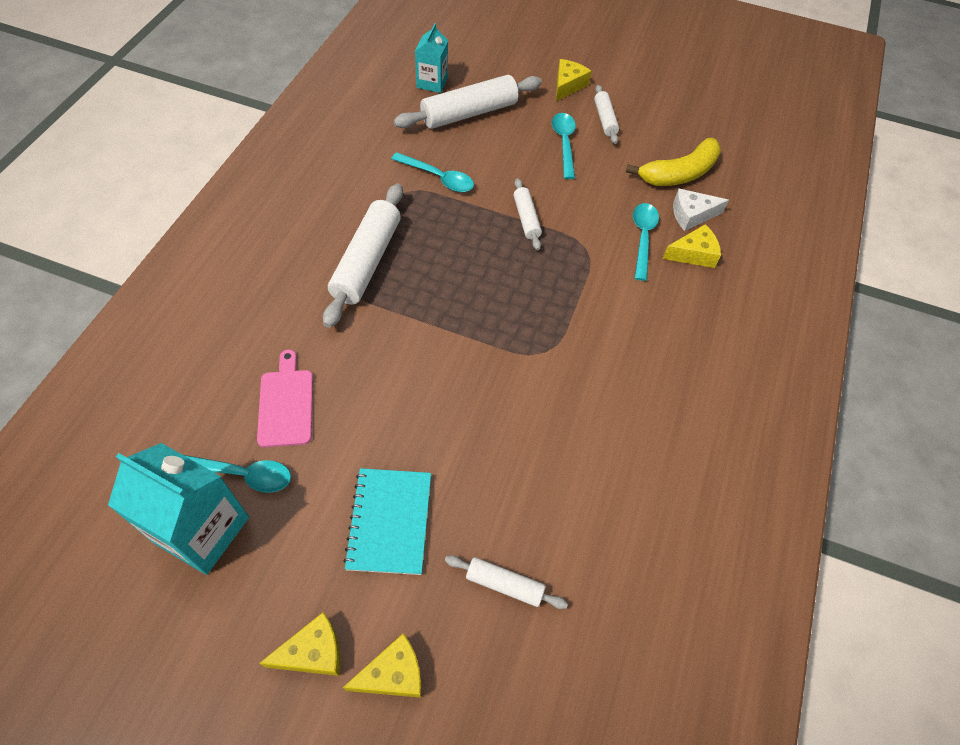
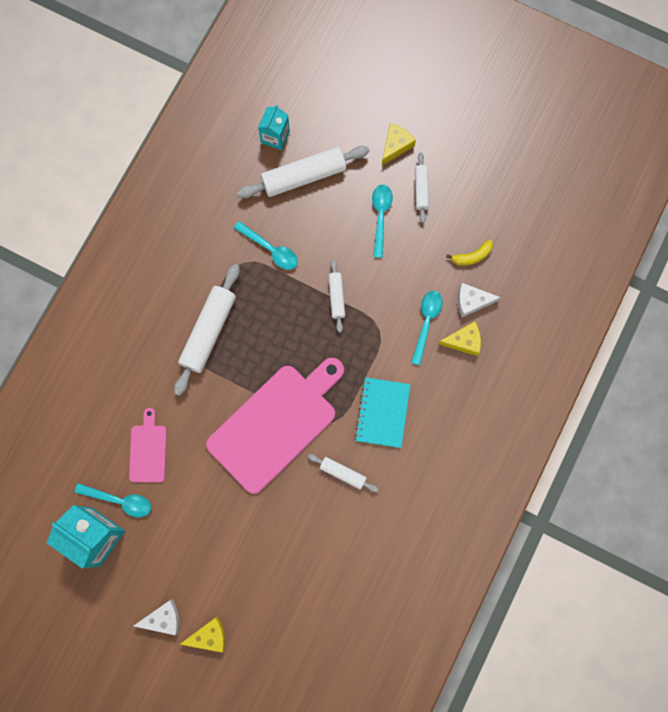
camera: 10 degrees right, 20 degrees up
yellow cheese [259,612,341,676] -> white cheese [134,599,179,636]
turquoise notebook [343,468,431,575] -> turquoise notebook moved to [355,377,410,448]
white rolling pin [445,555,568,609] -> white rolling pin moved to [308,454,379,492]
yellow banana [626,138,721,186] -> yellow banana [446,240,493,266], size x0.55
none -> pink cutting board [206,358,344,494]

